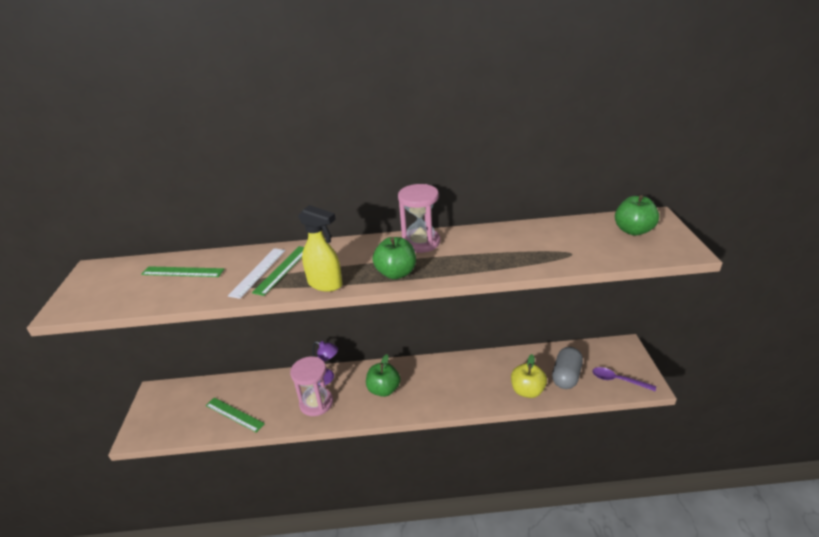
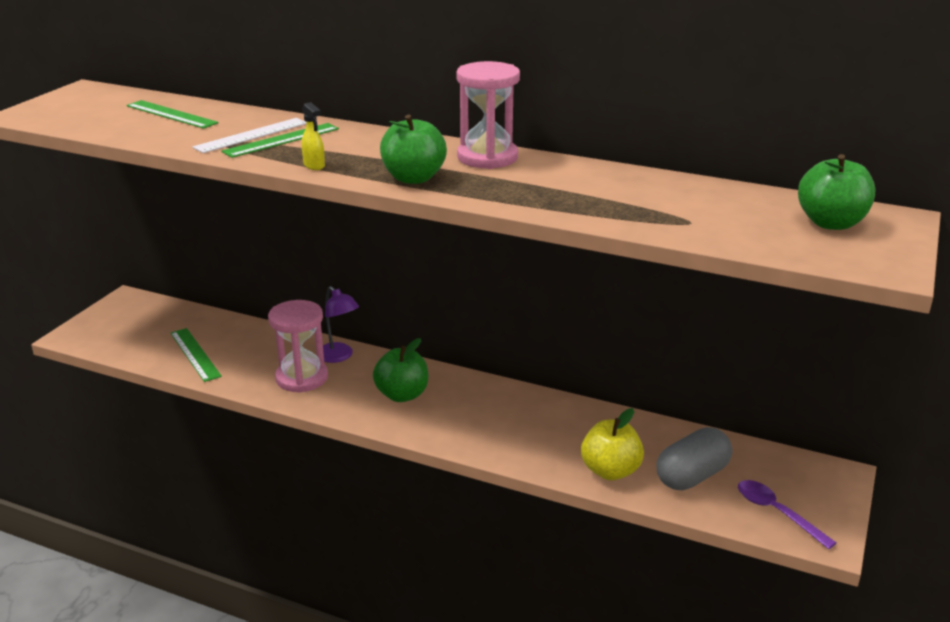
camera: 25 degrees right, 5 degrees down
yellow spray bottle [298,205,343,292] -> yellow spray bottle [301,102,325,170], size x0.50

